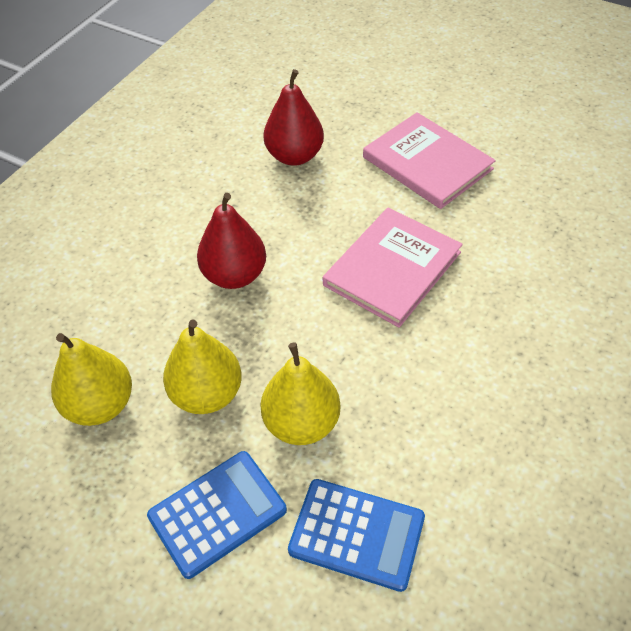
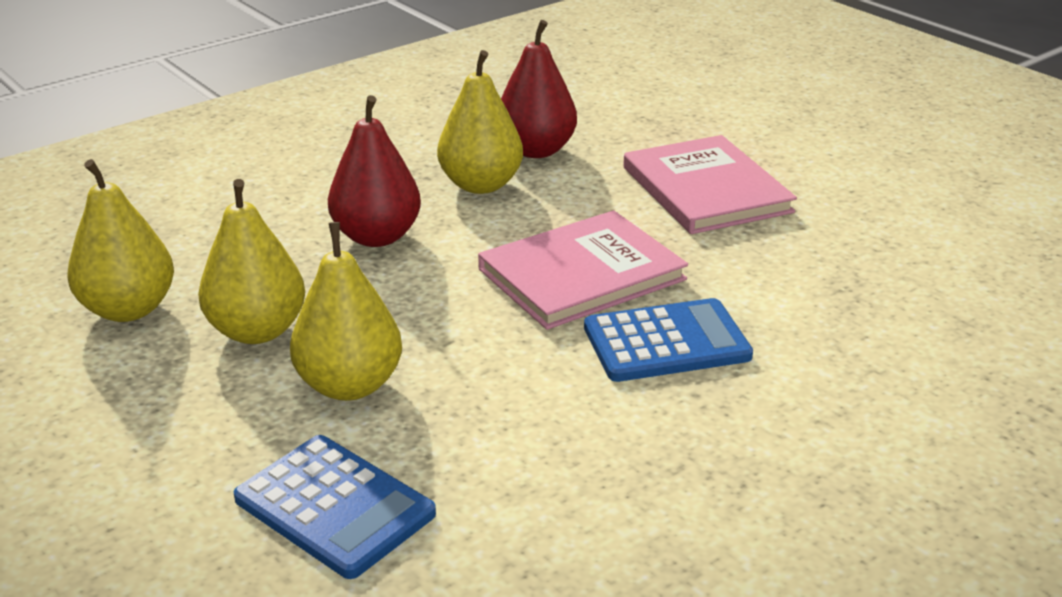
camera: 20 degrees right, 20 degrees down
blue calculator [147,451,287,579] -> blue calculator moved to [584,298,753,382]
none -> yellow pear [437,50,523,194]

